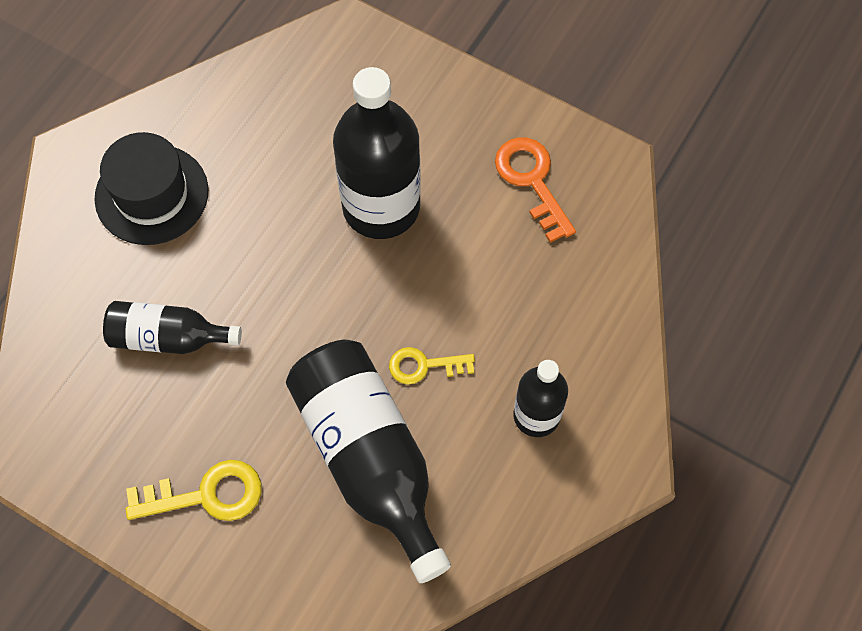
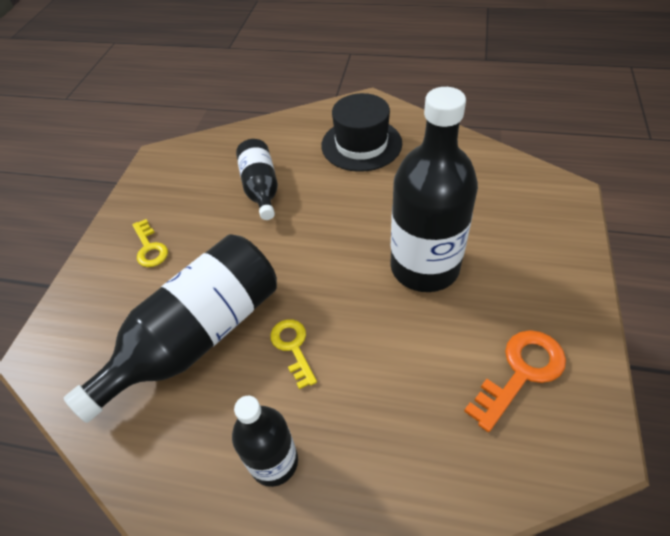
camera: 75 degrees right, 15 degrees down
yellow key [126,460,261,521] -> yellow key [132,219,168,267], size x0.66

